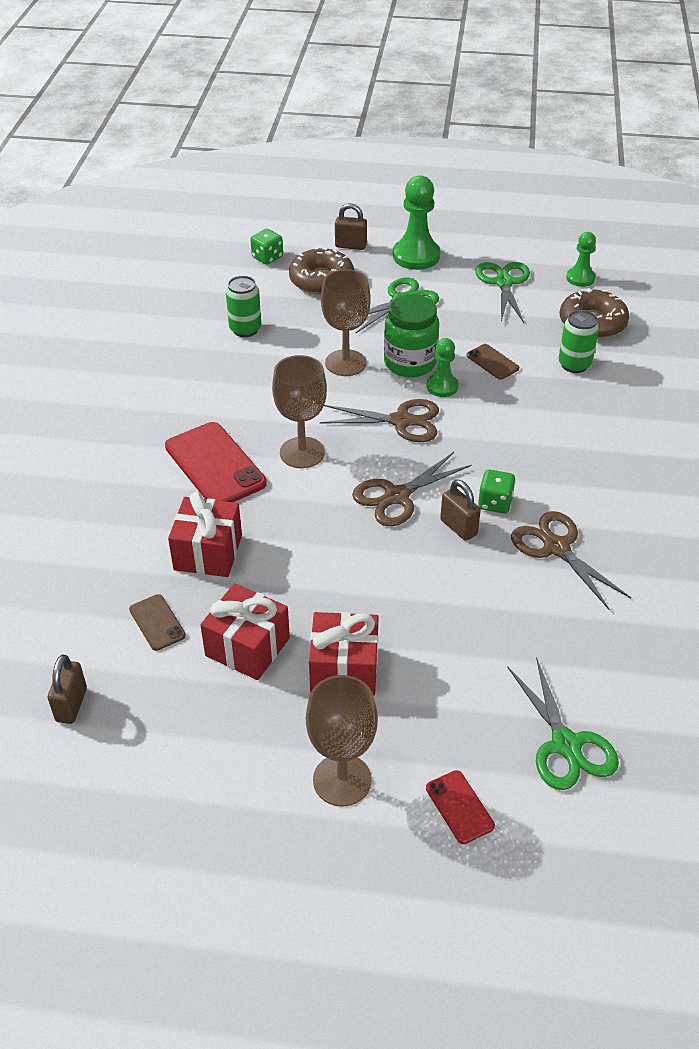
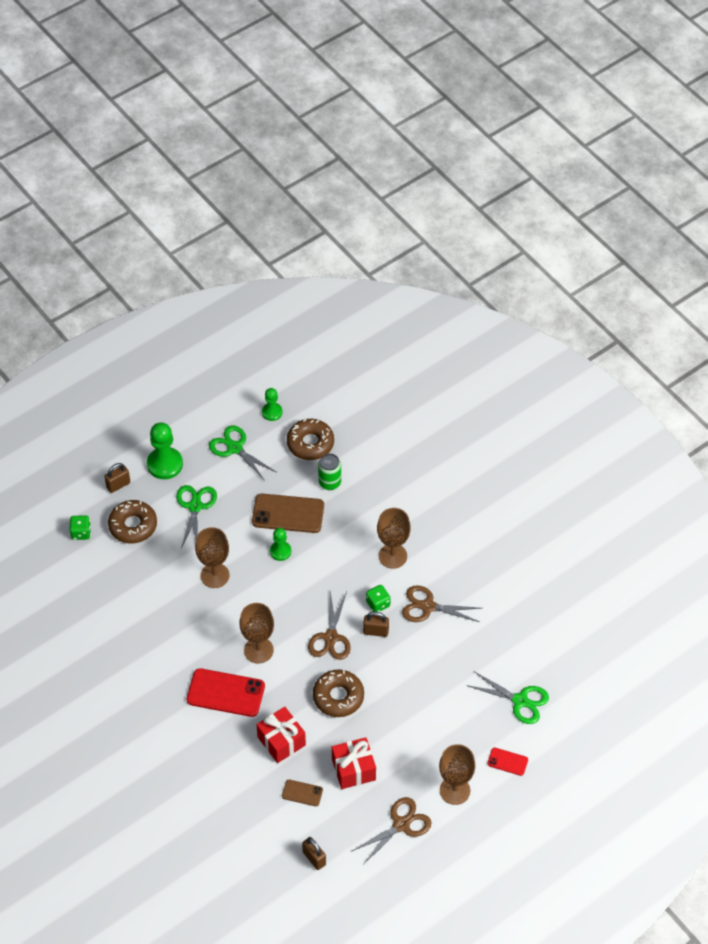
camera: 45 degrees left, 10 degrees up
green can [226,276,261,337] -> none
red gift [309,612,379,696] -> none
brown scissors [320,399,439,442] -> brown scissors moved to [352,797,431,865]
green jar [384,294,439,377] -> none
brown phone [467,344,519,380] -> brown phone [252,494,324,533], size x1.97
none -> brown donut [313,669,364,717]
none -> brown goblet [377,508,411,569]

